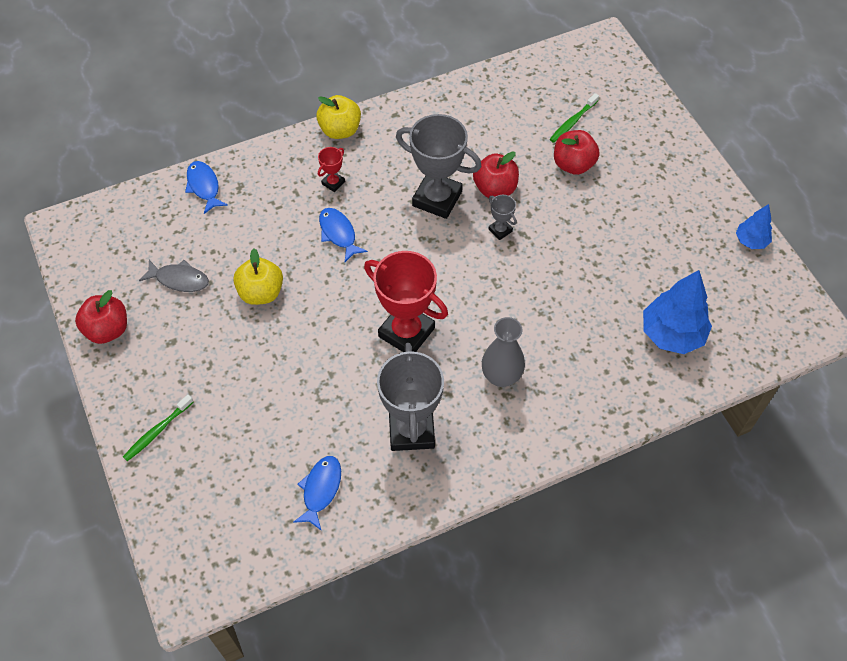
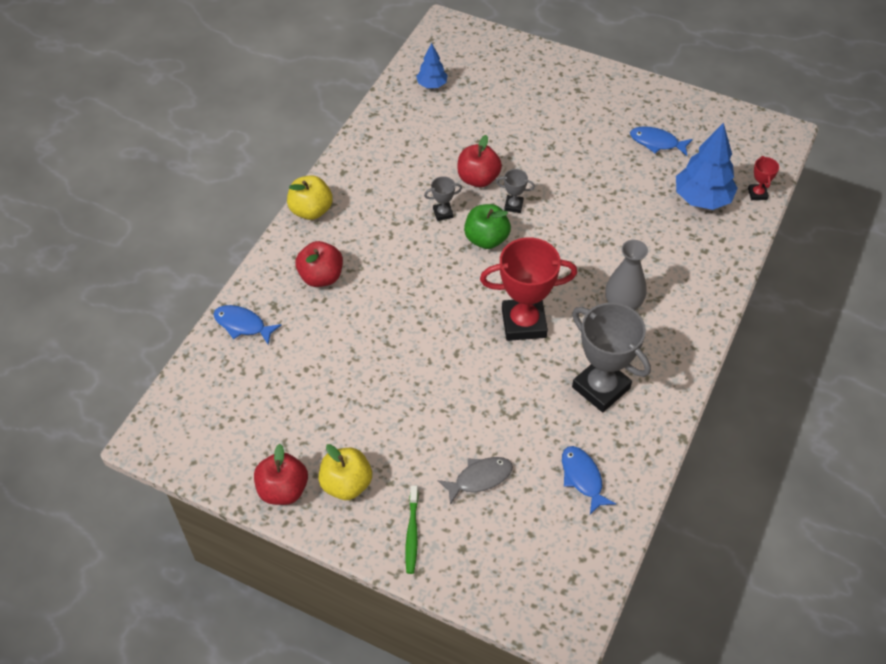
camera: 40 degrees left, 5 degrees down
grey fish [139,260,209,292] -> grey fish moved to [438,457,513,505]
yellow apple [233,249,283,305] -> yellow apple moved to [318,444,372,500]
red trophy [318,147,345,192] -> red trophy moved to [748,156,779,200]
blue fish [319,208,368,262] -> blue fish moved to [630,126,693,156]
grey trophy [396,114,482,219] -> grey trophy [424,176,462,221], size x0.44
green toothbrush [550,93,599,143] -> none
red apple [554,130,599,175] -> red apple moved to [295,241,343,287]
blue tree [736,204,772,249] -> blue tree moved to [416,43,448,88]
none -> green apple [464,204,511,249]

